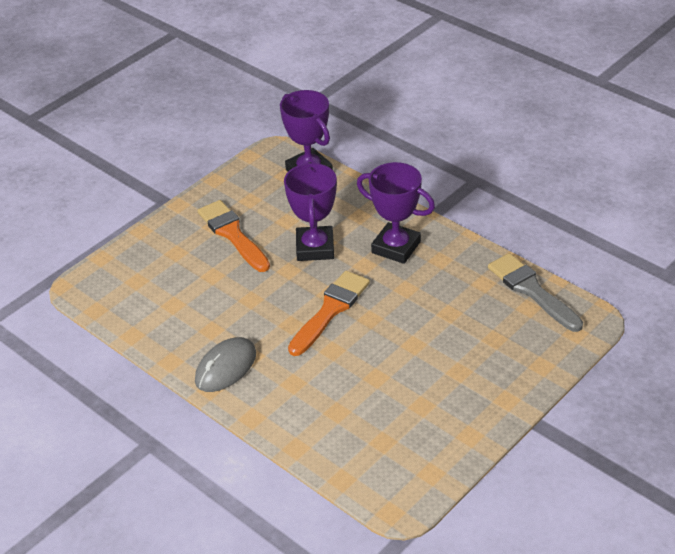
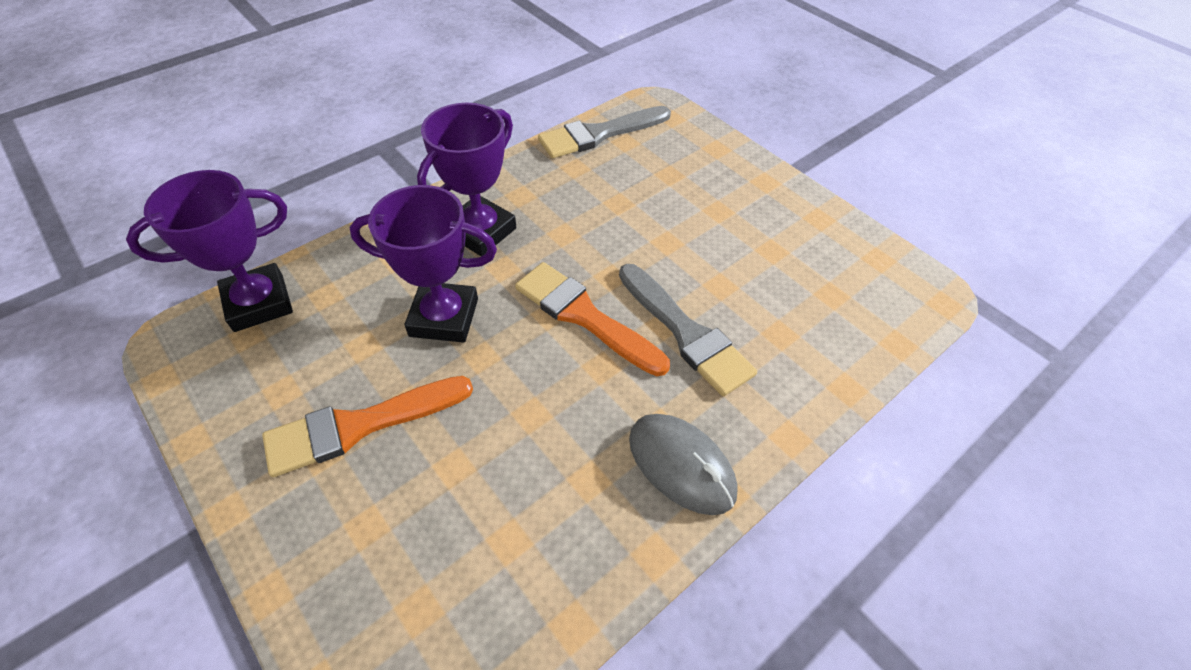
camera: 85 degrees left, 10 degrees up
none -> grey brush [619,264,757,396]

